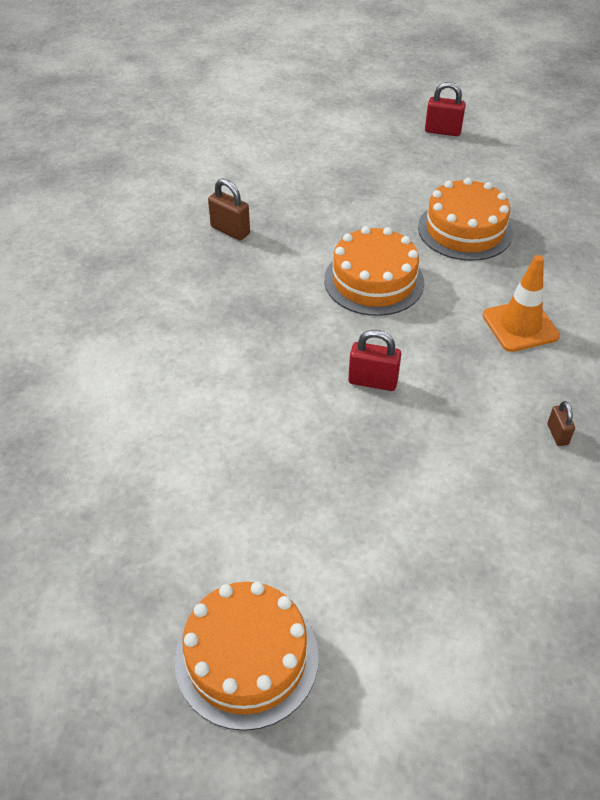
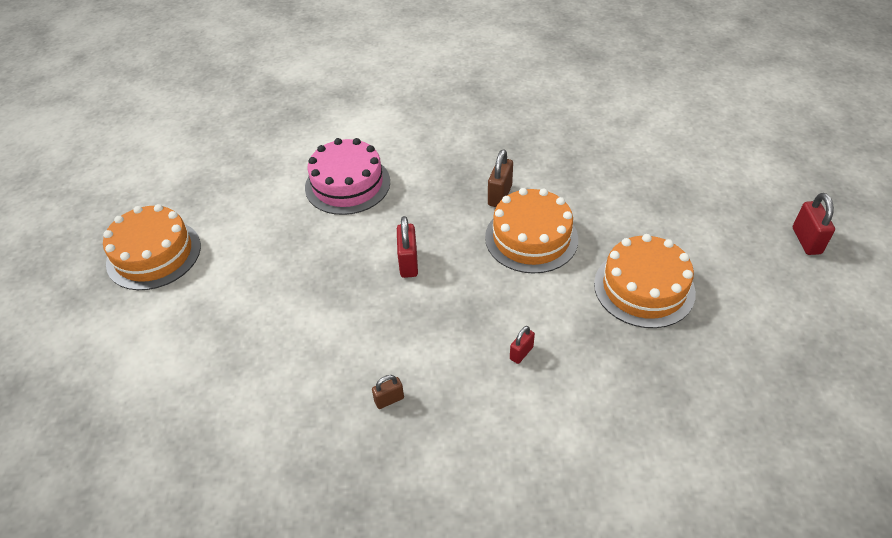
camera: 75 degrees right, 0 degrees up
brown padlock [208,178,250,241] -> brown padlock moved to [488,149,513,207]
orange traffic cone [483,255,560,352] -> red padlock [510,326,535,364]
none -> pink cake [305,138,390,215]

